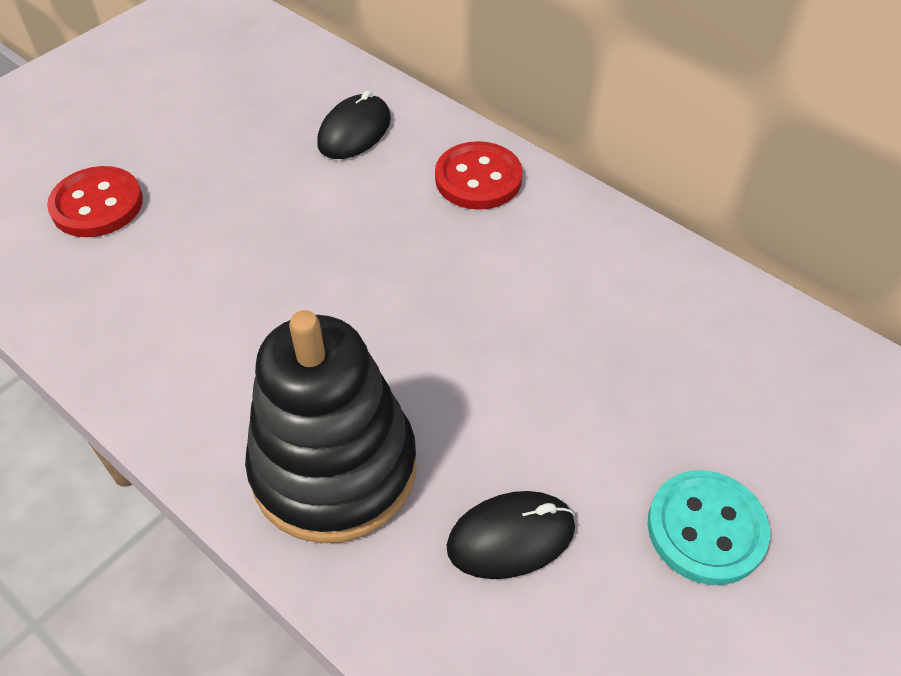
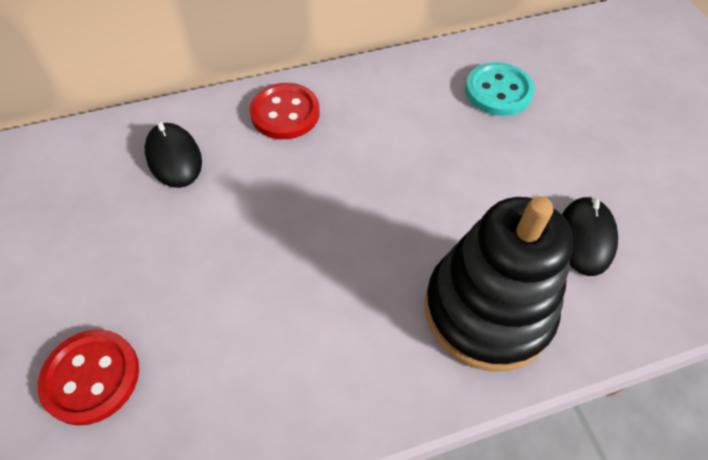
camera: 60 degrees left, 5 degrees up
turquoise button [647,470,770,585] -> turquoise button moved to [465,62,535,116]

